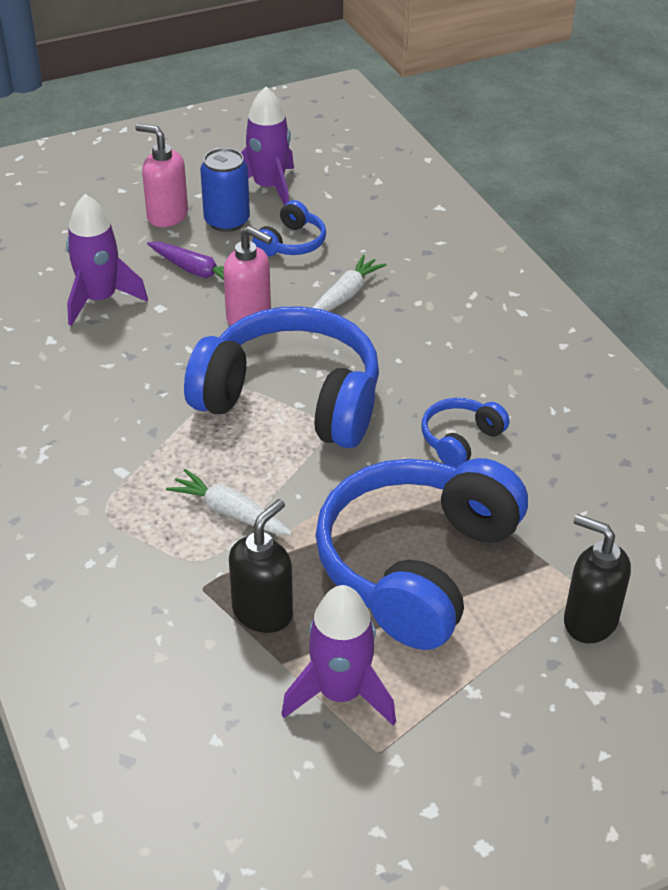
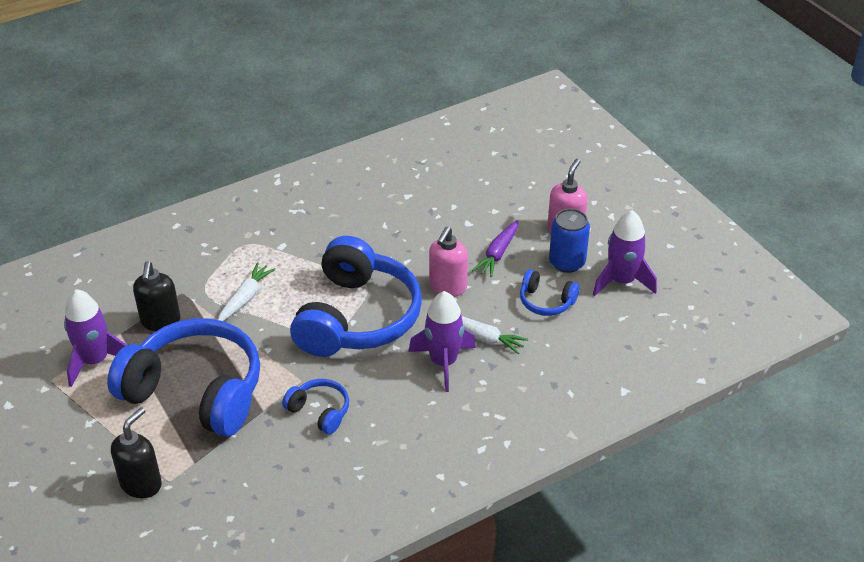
camera: 85 degrees right, 0 degrees up
purple rocket [66,194,148,326] -> purple rocket moved to [409,291,476,392]
black soap dispenser [229,499,293,633] -> black soap dispenser turned 60 degrees clockwise [133,261,181,331]

